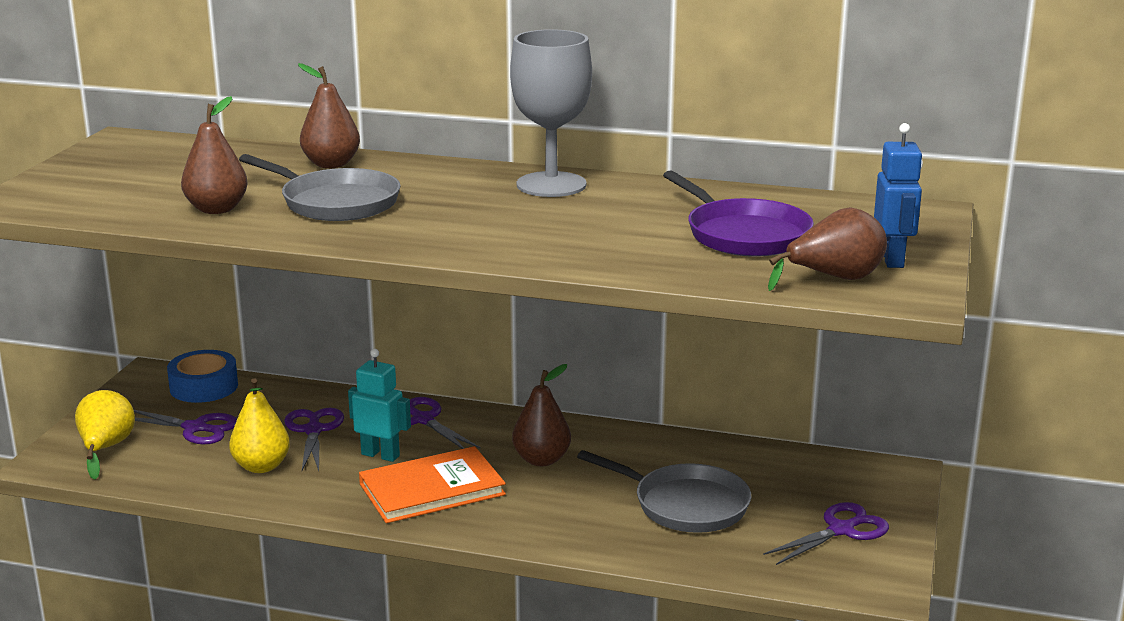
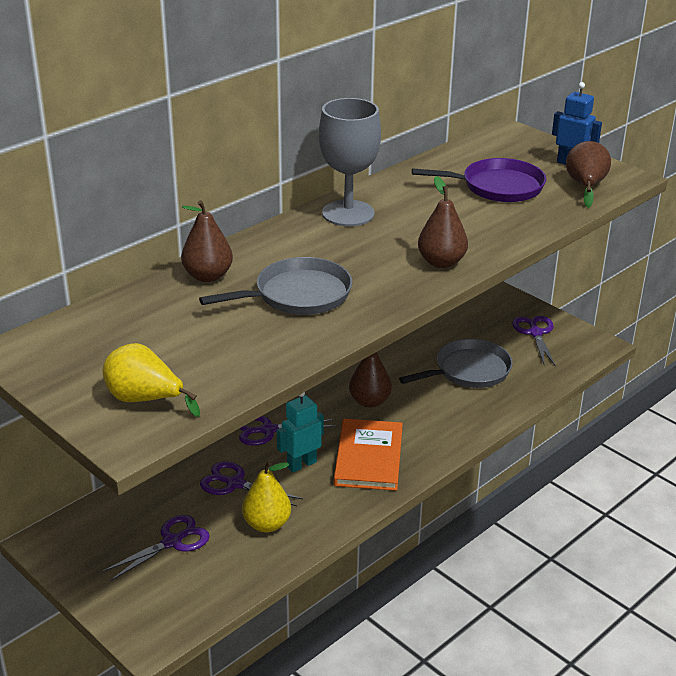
camera: 60 degrees left, 10 degrees up
yellow pear [75,390,135,480] -> yellow pear moved to [103,343,200,417]
blue tape [167,350,238,403] -> none
brown pear [181,96,247,214] -> brown pear moved to [418,176,468,268]

